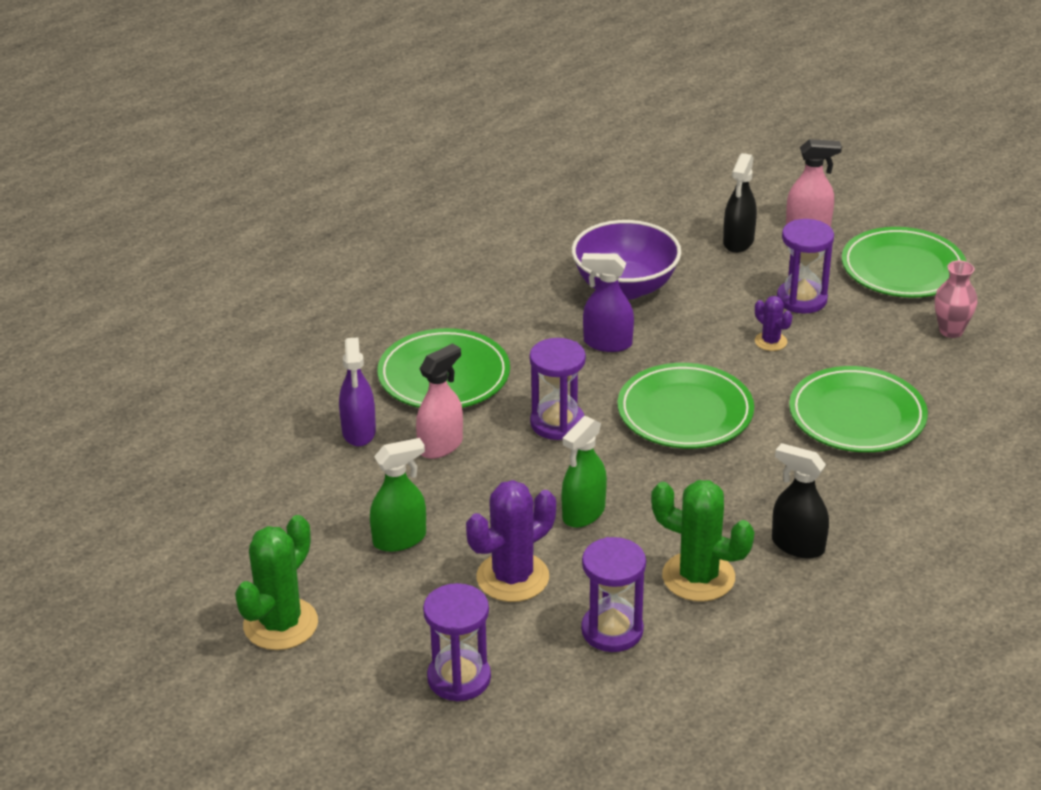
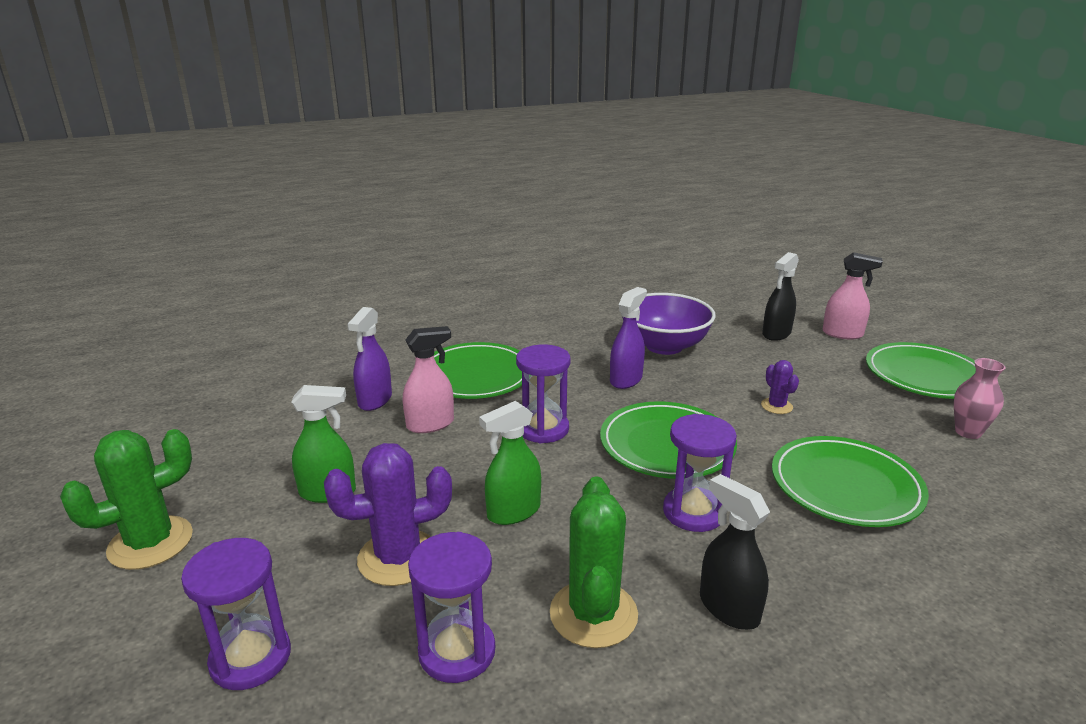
camera: 20 degrees right, 10 degrees down
purple spray bottle [581,253,634,352] -> purple spray bottle turned 90 degrees clockwise [610,287,647,389]
green cactus [651,480,754,602] -> green cactus turned 45 degrees clockwise [550,477,638,648]
purple hourglass [777,219,834,314] -> purple hourglass moved to [663,414,737,532]

